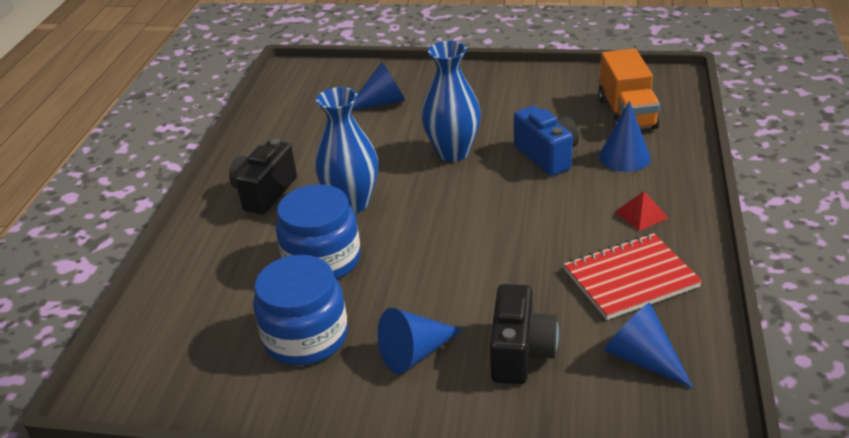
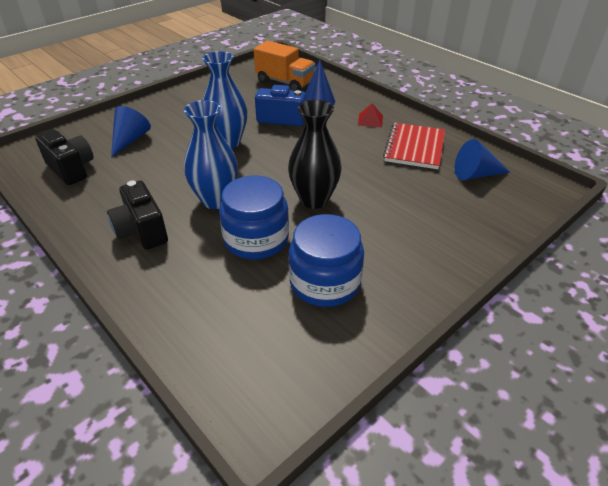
camera: 55 degrees left, 5 degrees up
blue cone [377,308,463,374] -> none
black camera [490,284,559,384] -> black camera moved to [35,129,94,185]
none -> black vase [288,100,342,209]

